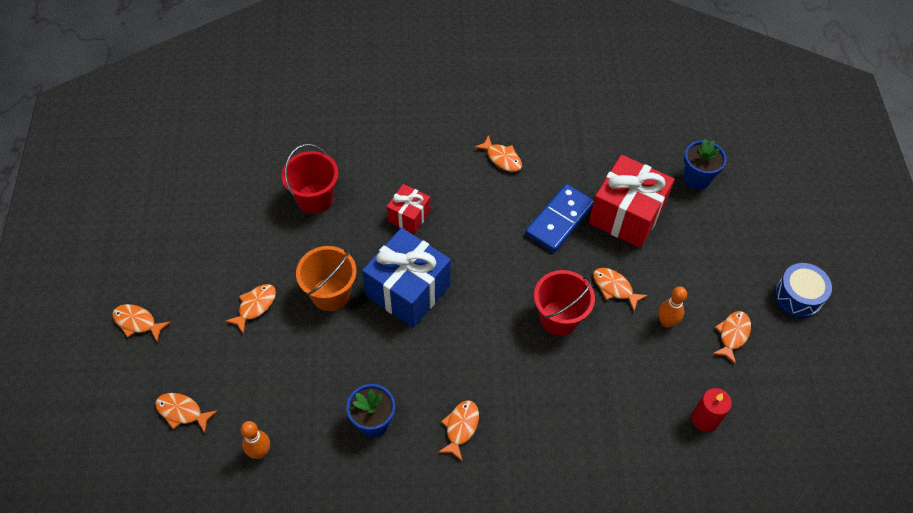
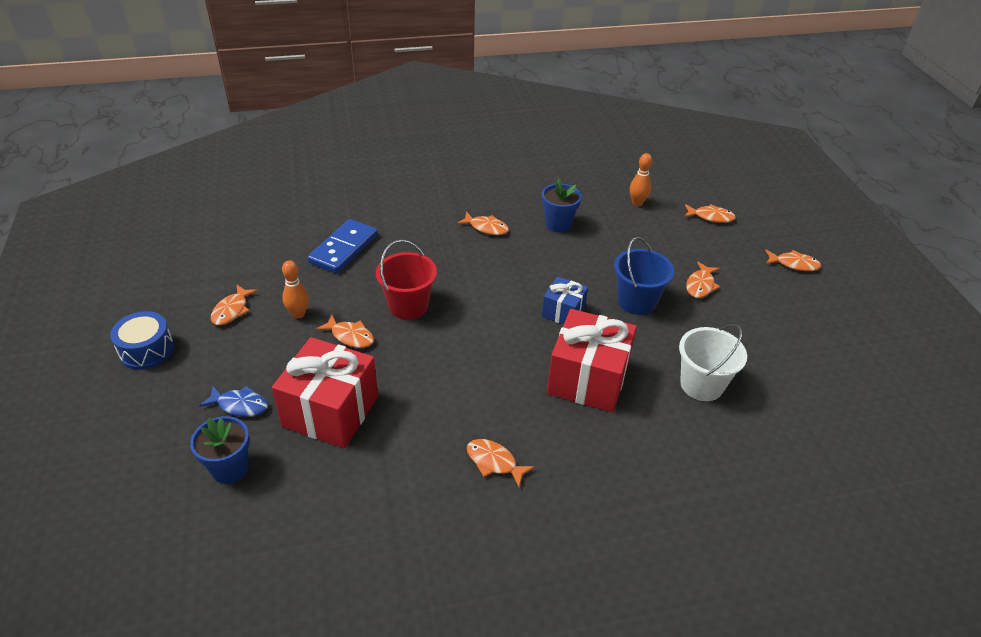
camera: 170 degrees right, 15 degrees down
red bucket [282,144,338,214] -> white bucket [679,324,747,401]
orange bucket [296,246,357,311] -> blue bucket [614,237,674,315]
blue gift [362,228,451,328] -> blue gift [542,276,588,325], size x0.54
red gift [387,184,430,234] -> red gift [547,309,637,412], size x1.85
orange fish [438,400,479,462] -> orange fish turned 75 degrees counterclockwise [457,212,509,235]
blue domino [525,184,594,252] -> blue domino moved to [307,219,378,274]
red candle [692,388,732,432] -> none
none -> blue fish [199,386,268,417]

